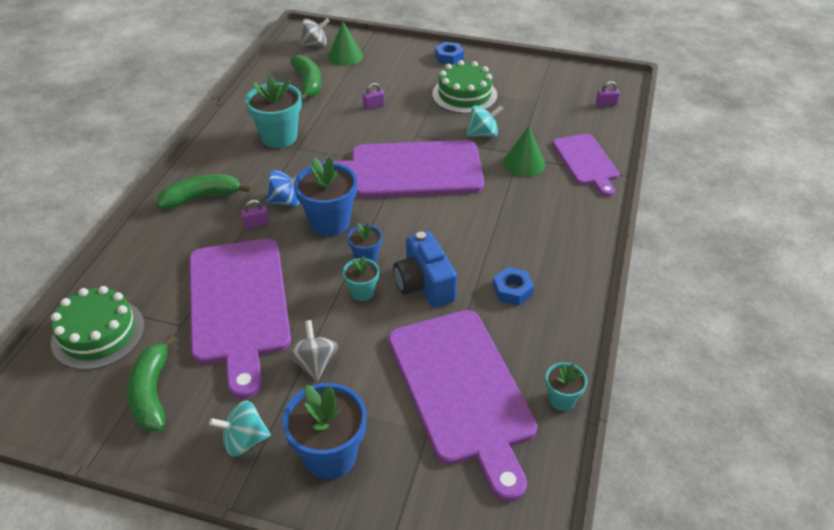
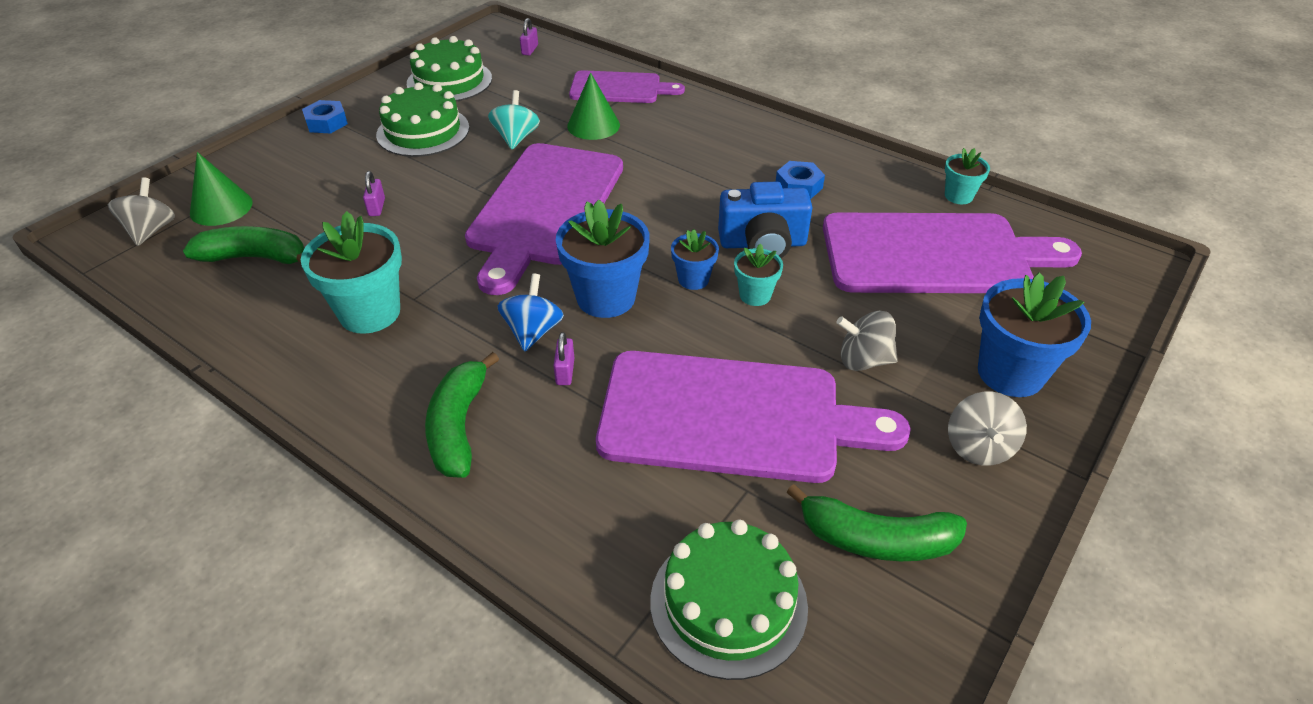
camera: 70 degrees left, 0 degrees up
turquoise spinning top [209,400,271,457] -> grey spinning top [948,392,1027,466]
none -> green cake [407,36,492,101]

